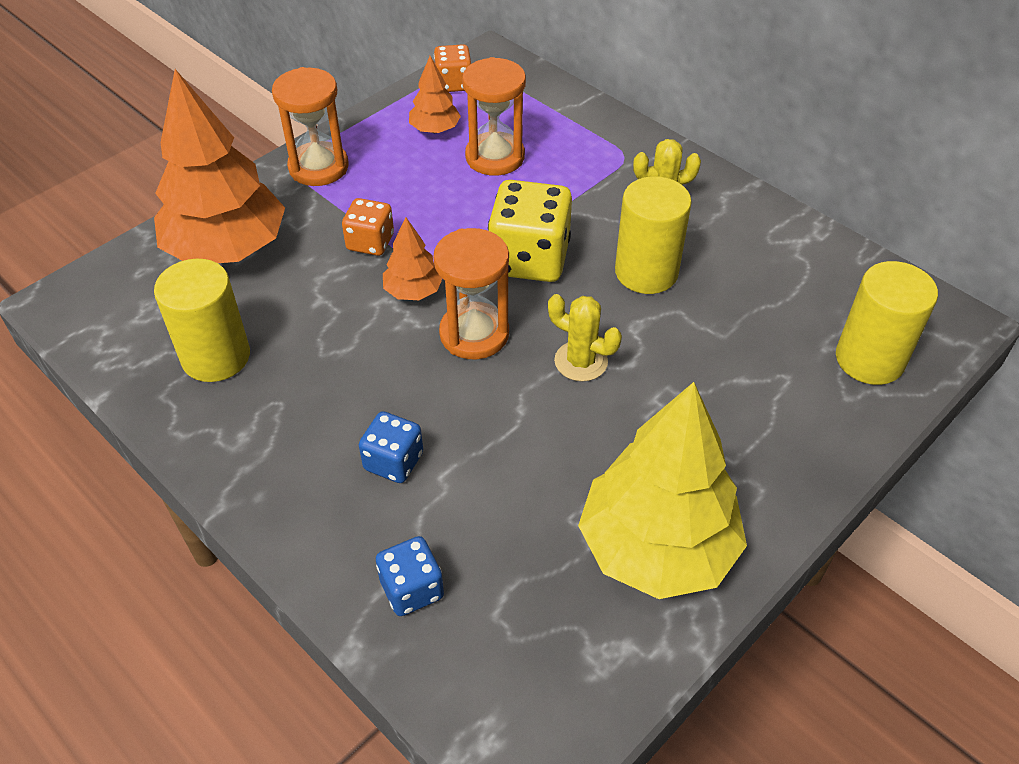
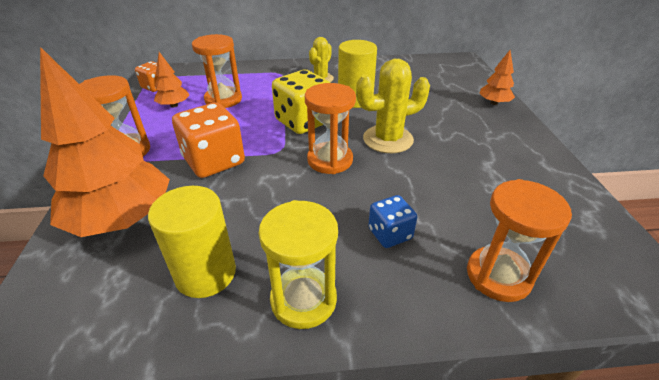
camera: 50 degrees left, 10 degrees down
orange dice [342,198,394,256] -> orange dice [172,102,245,178], size x1.77
blue dice [376,536,444,616] -> orange hourglass [467,179,572,302]
orange tree [383,217,442,300] -> orange tree moved to [479,50,515,105]
yellow cactus [548,294,622,381] -> yellow cactus [356,59,430,153], size x1.57
yellow tree [578,382,747,599] -> none
yellow cylinder [836,261,938,385] -> none
none -> yellow hourglass [259,200,338,329]

